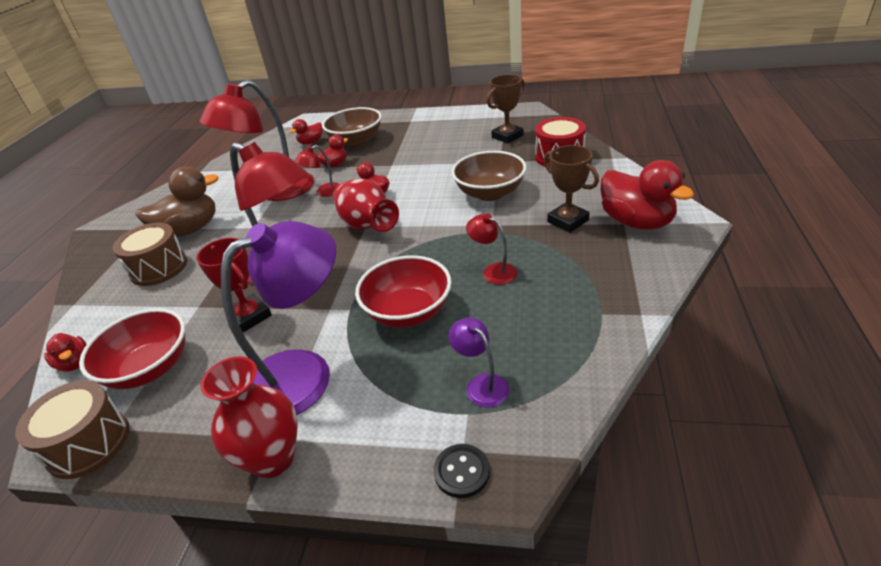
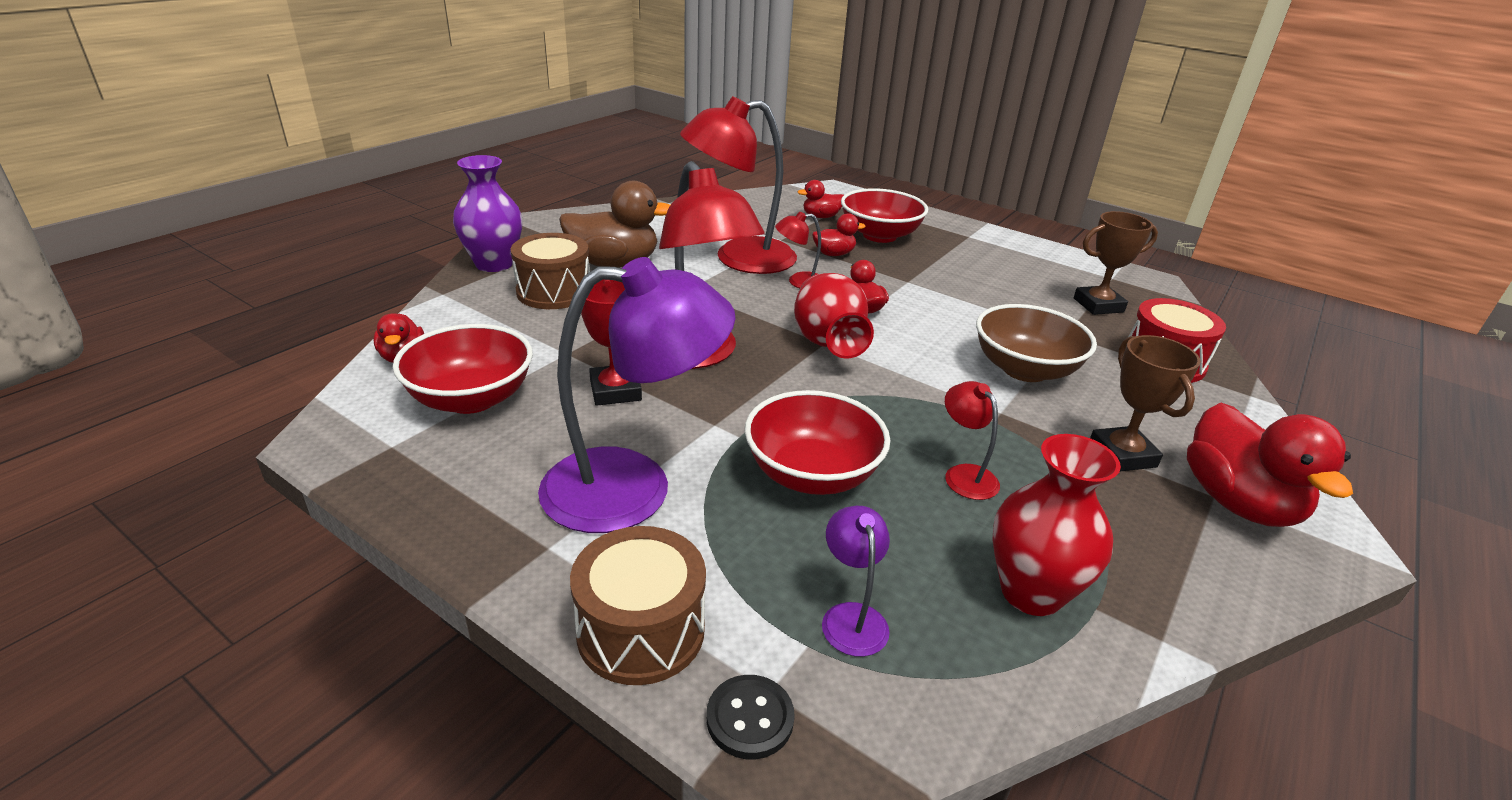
camera: 20 degrees right, 5 degrees down
brown drum [15,380,130,479] -> brown drum moved to [570,526,706,685]
red vase [200,356,298,478] -> red vase moved to [992,434,1121,616]
brown bowl [322,107,382,147] -> red bowl [841,188,928,243]
none -> purple vase [453,155,522,272]

